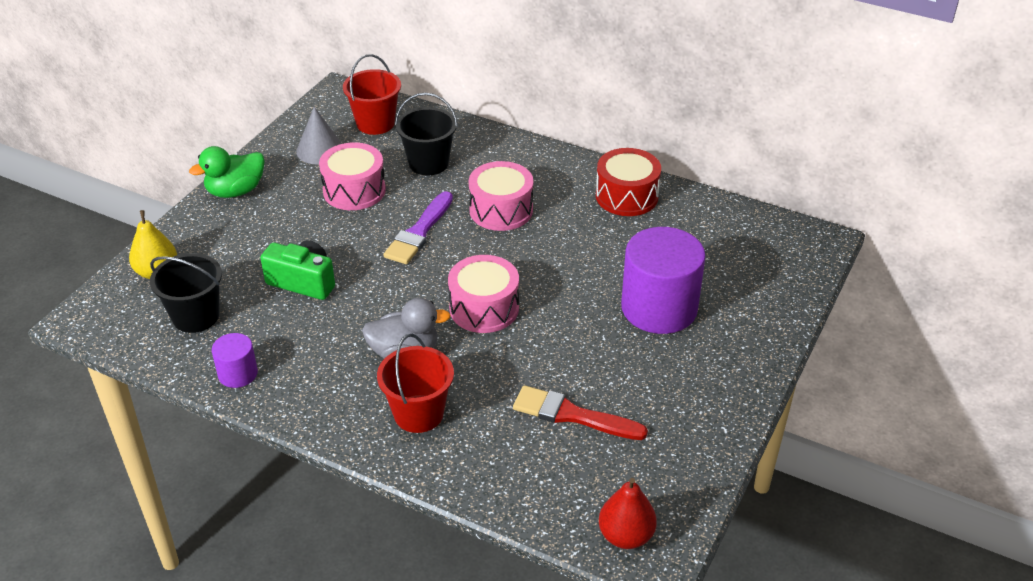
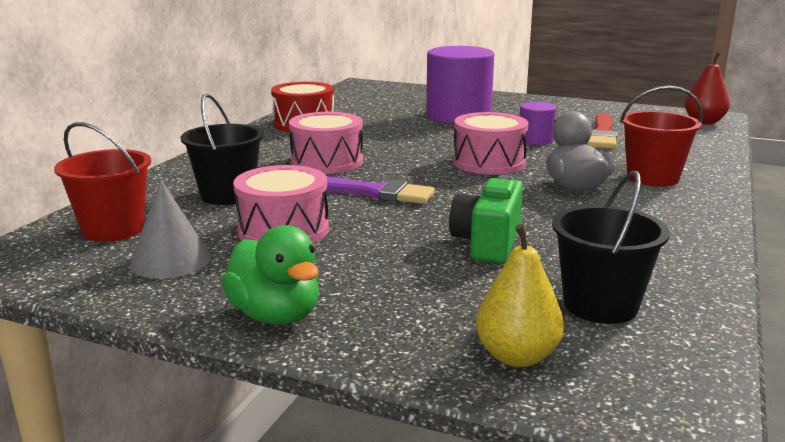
camera: 95 degrees left, 20 degrees down
purple cylinder [212,333,258,388] -> purple cylinder moved to [520,102,556,145]

